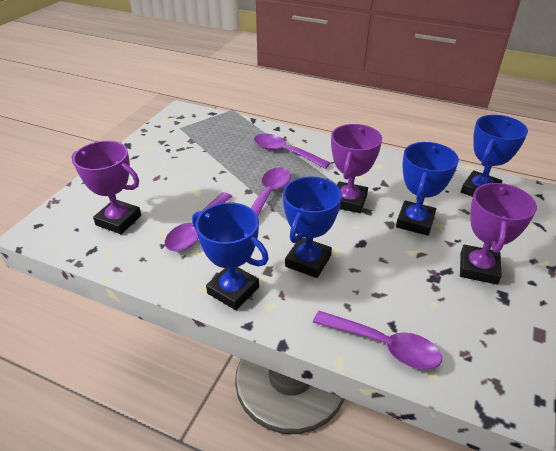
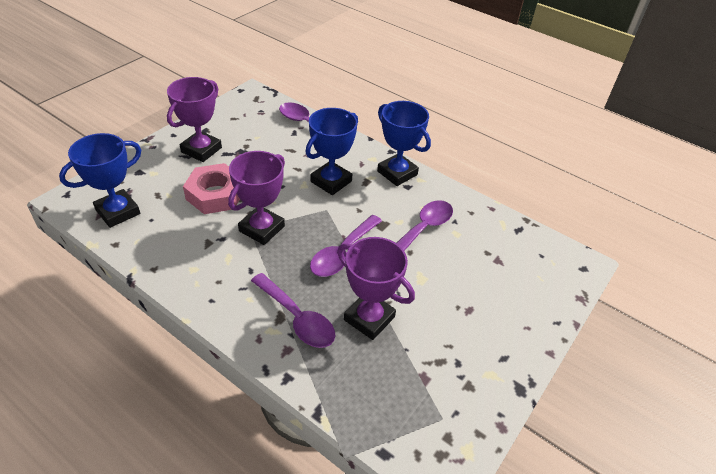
camera: 170 degrees left, 5 degrees up
purple trophy [72,141,141,234] -> purple trophy moved to [337,237,415,340]
blue trophy [396,142,459,236] -> pink nut [183,163,240,214]

